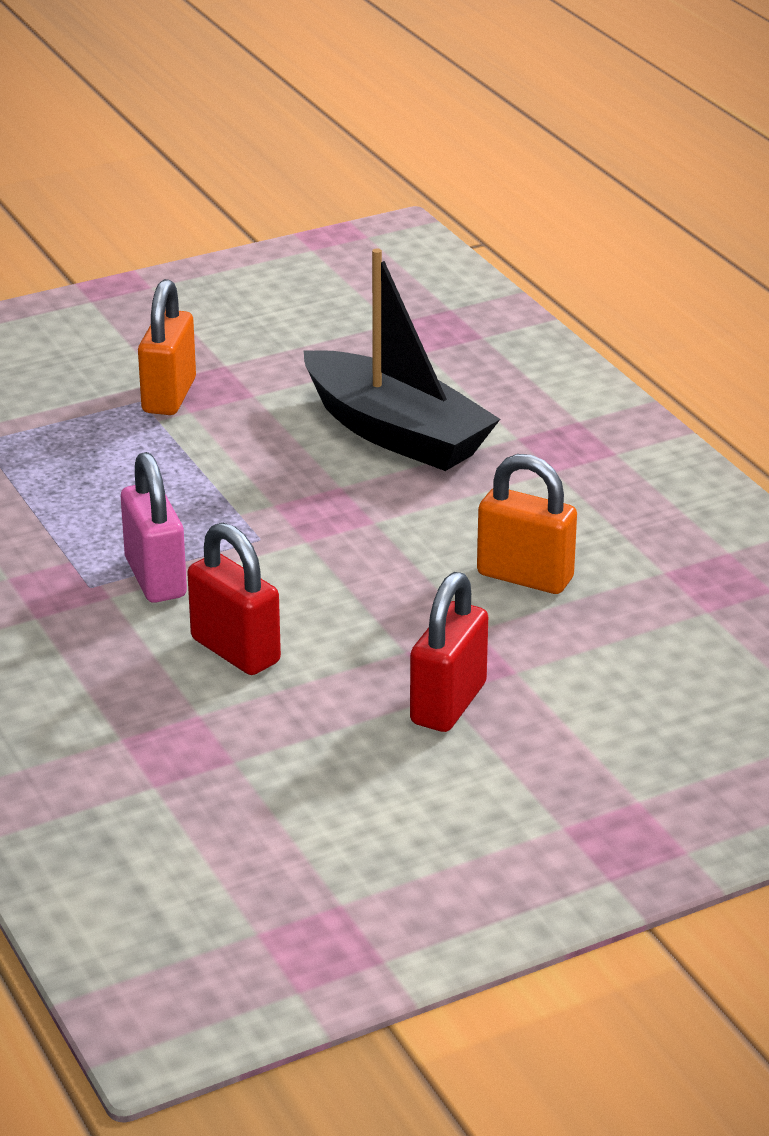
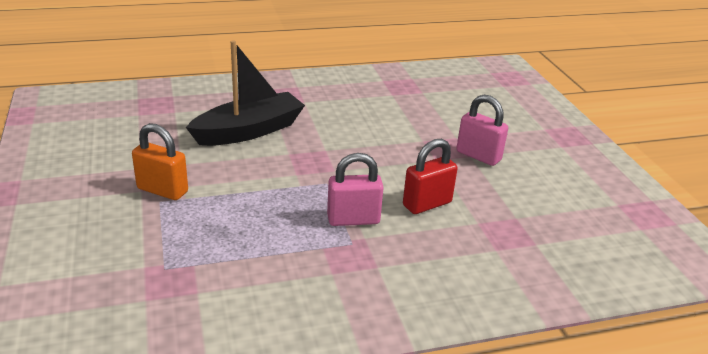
camera: 80 degrees left, 0 degrees up
red padlock [410,572,488,732] -> pink padlock [457,95,508,166]
orange padlock [477,454,577,594] -> none

